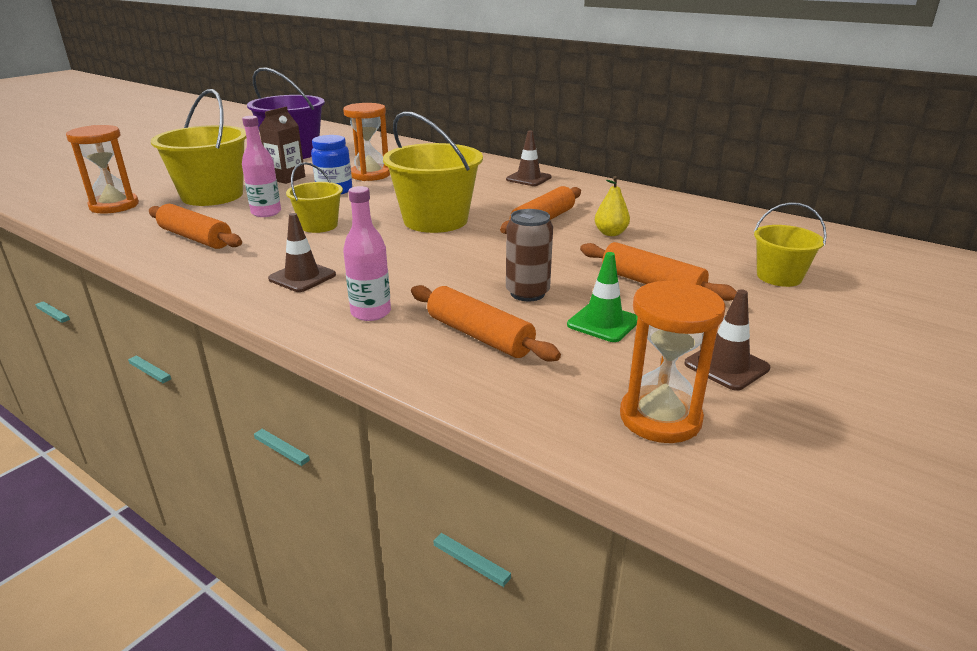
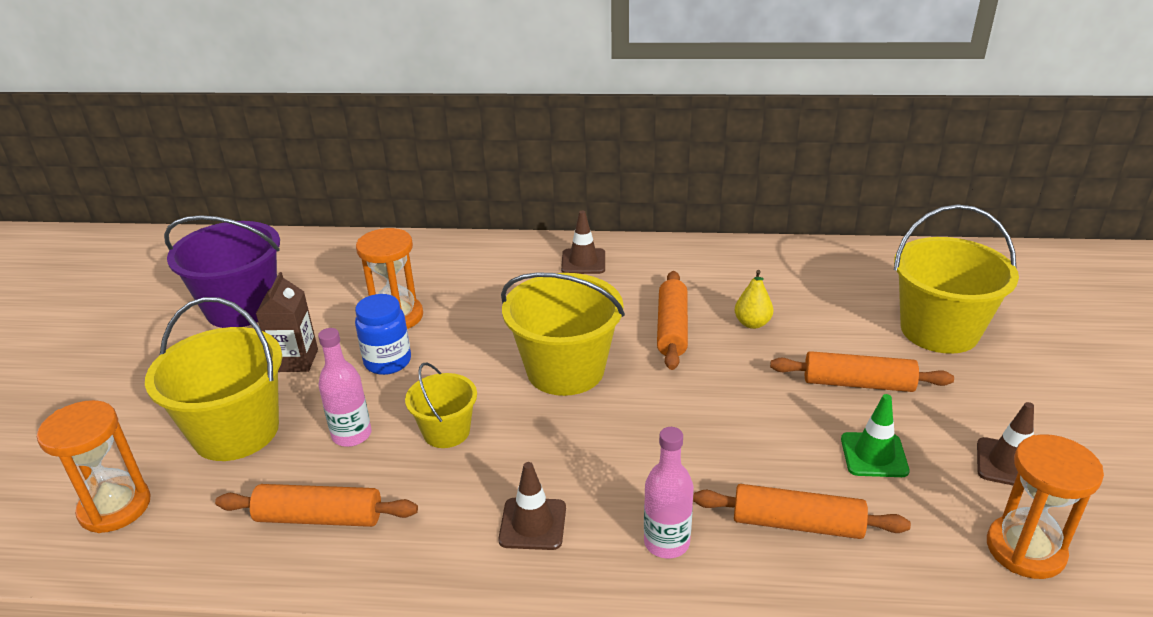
camera: 30 degrees left, 5 degrees up
brown can [506,209,553,301] -> none
yellow bucket [754,202,827,287] -> yellow bucket [894,204,1019,354], size x1.80

